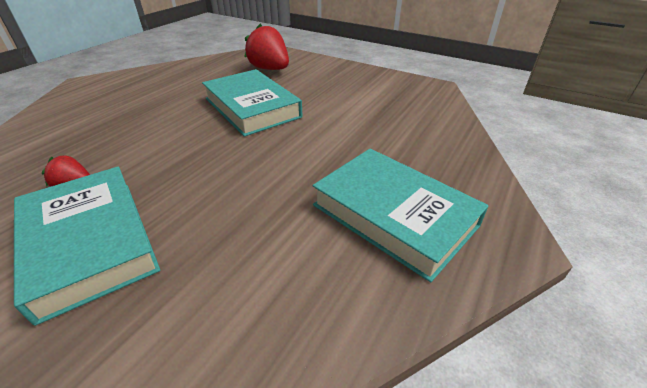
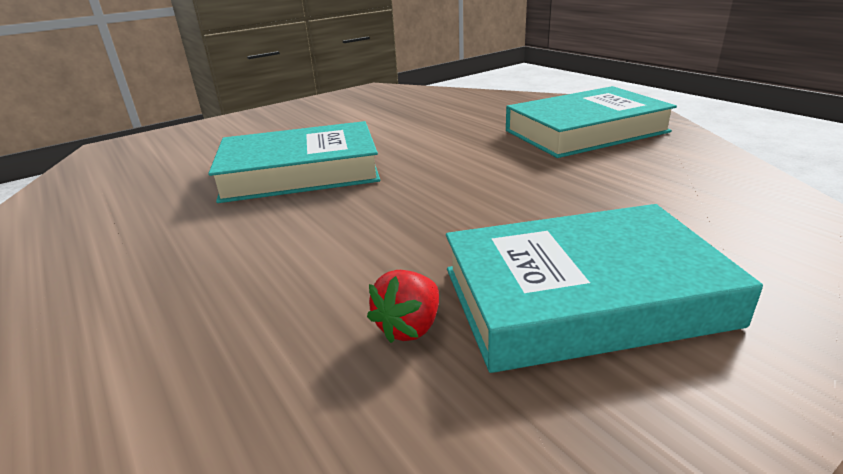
camera: 65 degrees left, 10 degrees down
red strawberry [245,23,289,70] -> none

